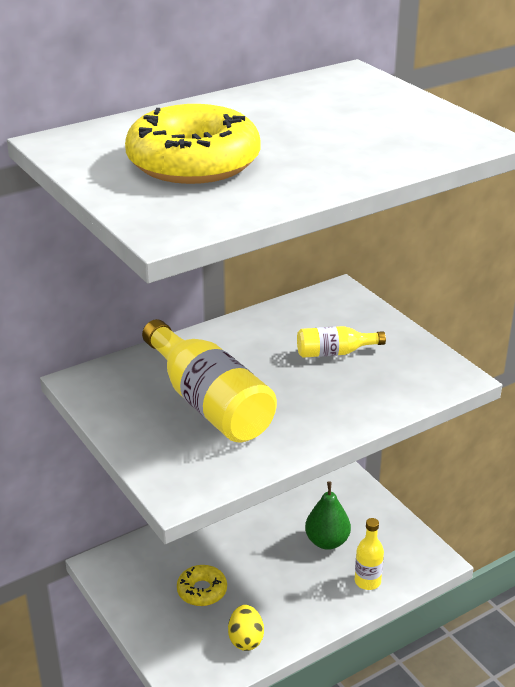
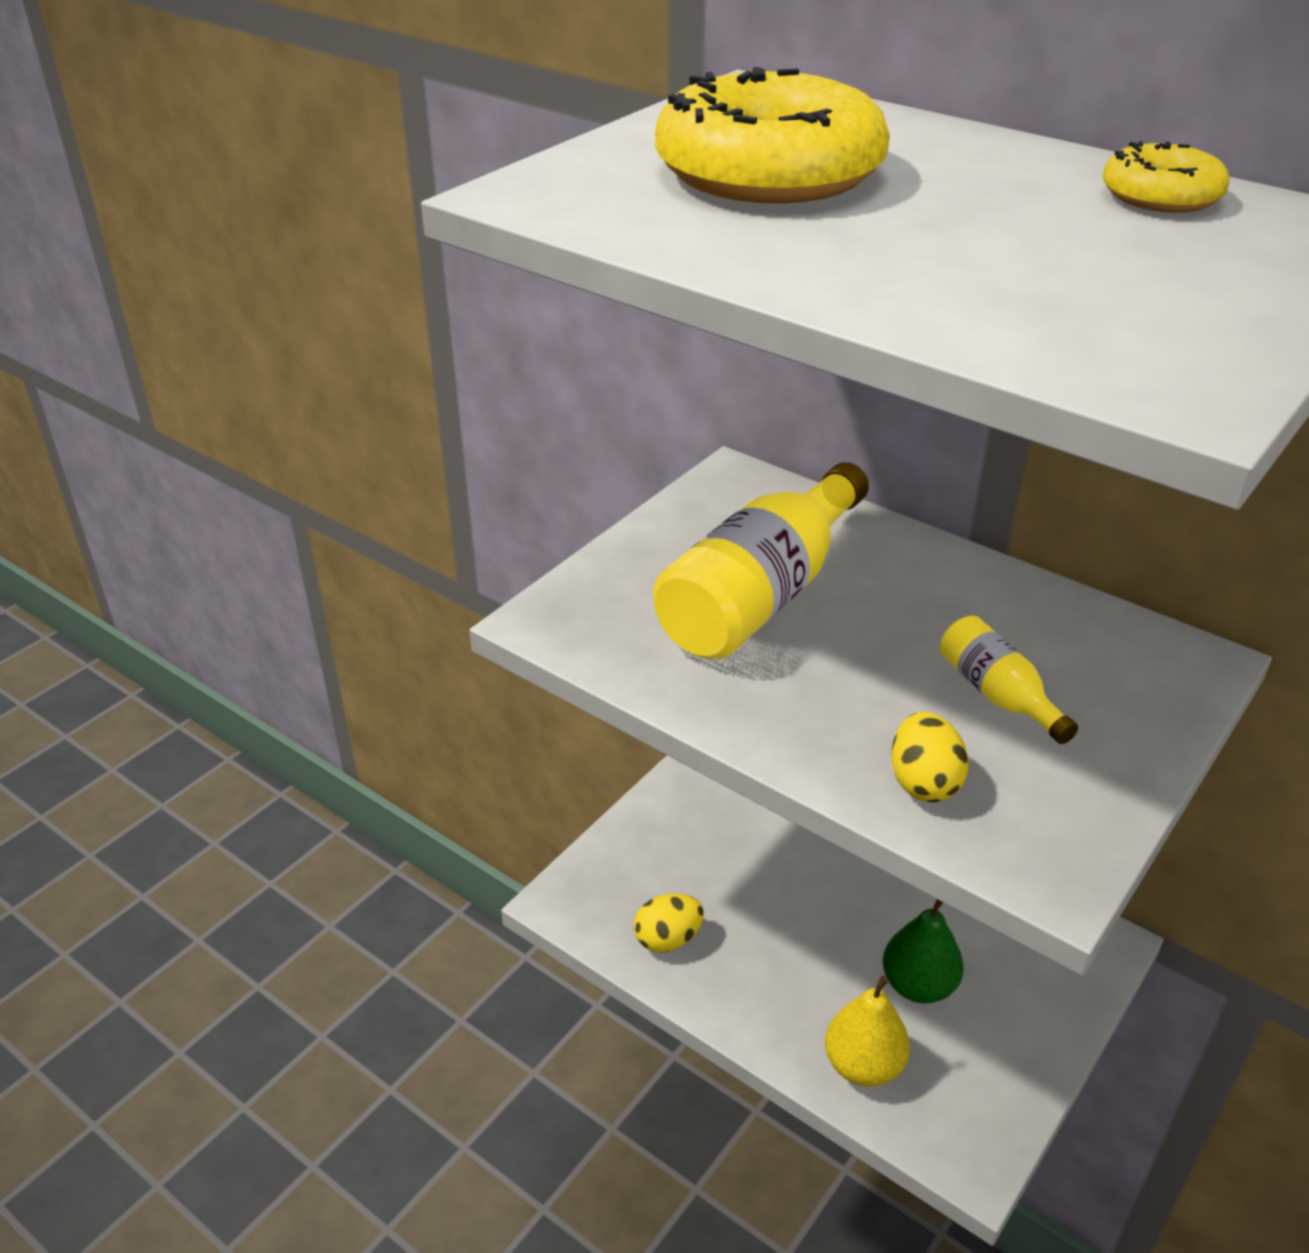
camera: 70 degrees right, 5 degrees up
yellow donut [177,565,227,606] -> yellow donut moved to [1103,141,1230,213]
yellow bottle [355,518,384,590] -> yellow pear [825,975,910,1087]
none -> yellow egg [891,712,969,802]

